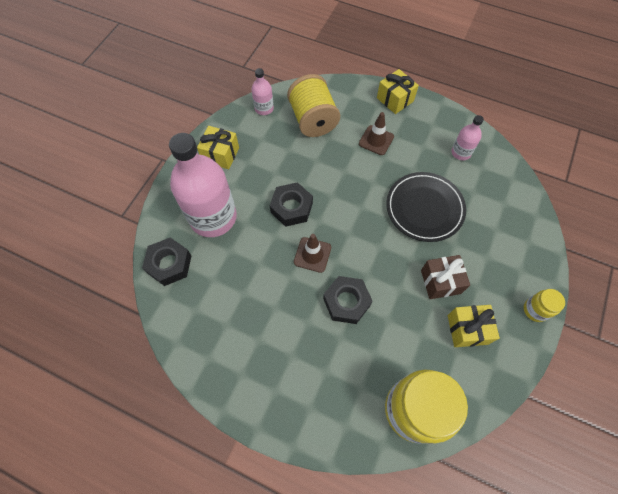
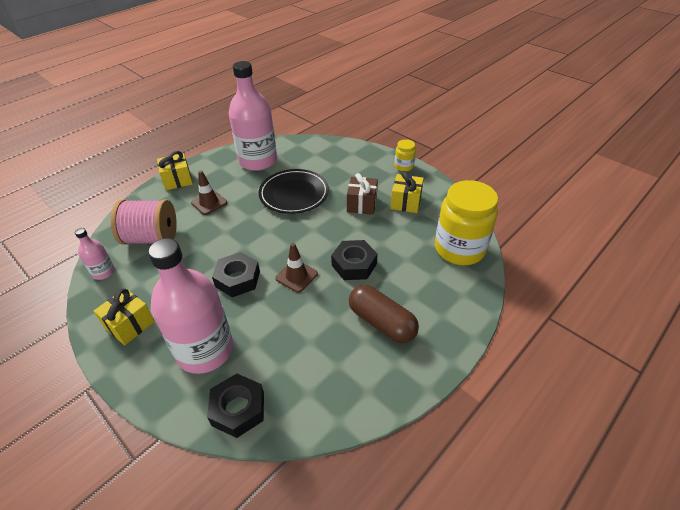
camera: 70 degrees left, 20 degrees down
yellow spool [287,74,340,137] -> pink spool [111,199,177,245]
pink bottle [451,115,484,160] -> pink bottle [229,61,277,171], size x2.20
none -> brown capsule [349,285,419,343]

